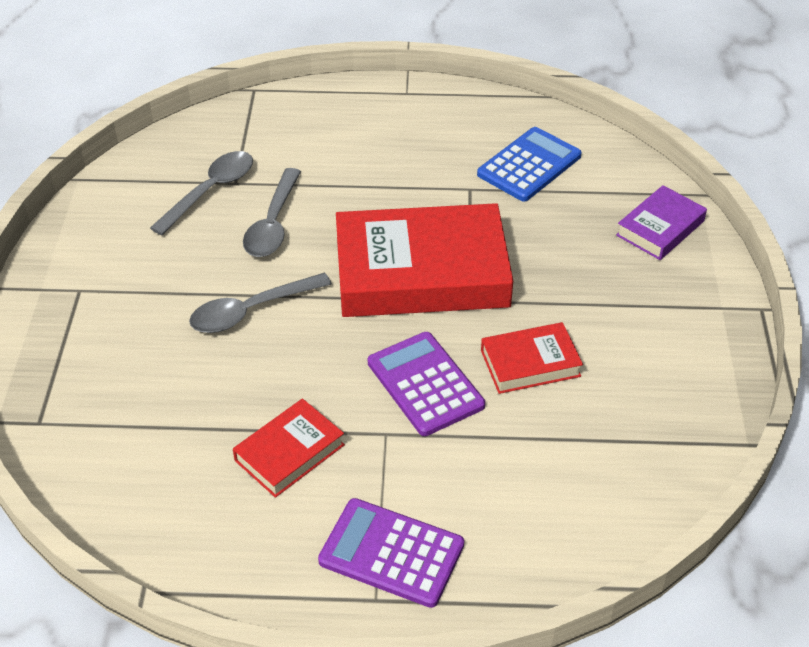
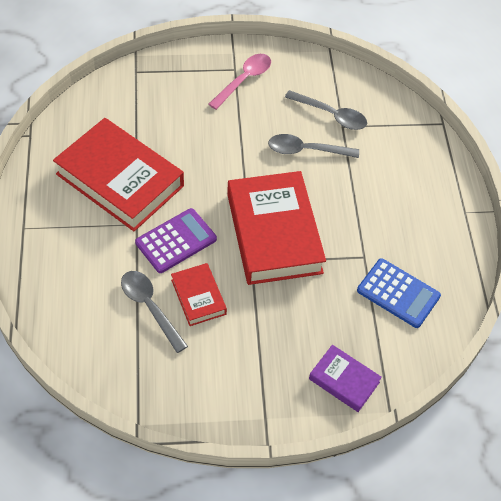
camera: 80 degrees right, 10 degrees up
grey spoon [189,273,332,333] -> grey spoon moved to [121,271,188,353]
red book [233,399,345,498] -> red book [53,118,184,231], size x2.05
purple calculator [318,498,464,608] -> none
none -> pink spoon [208,54,271,110]

